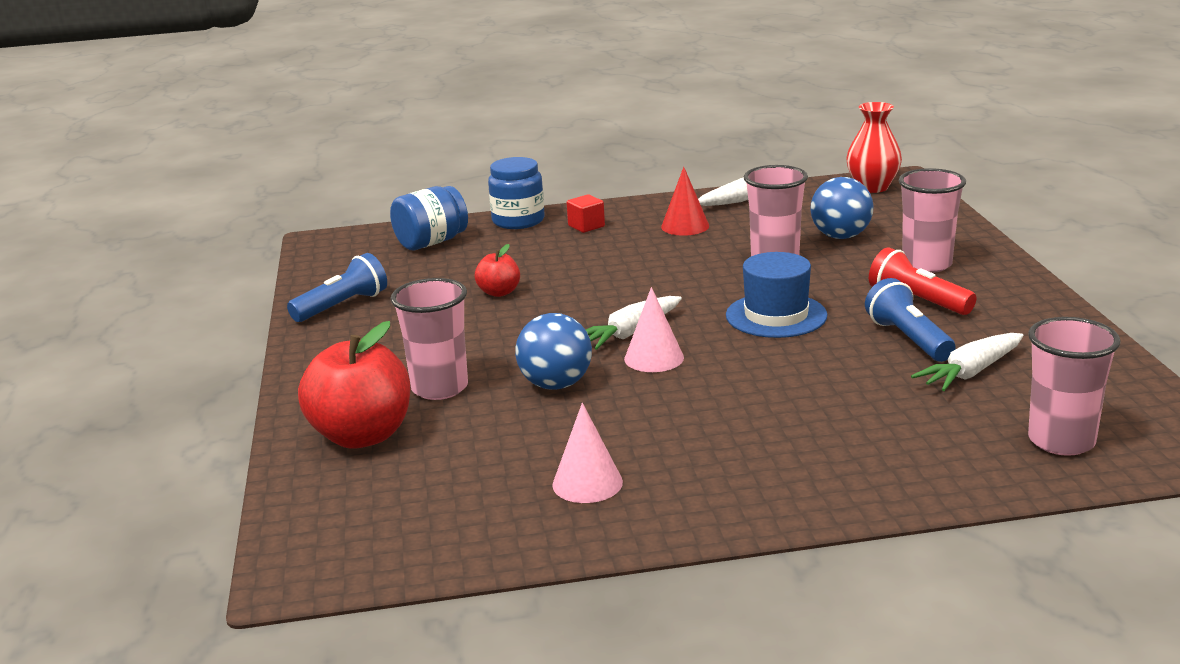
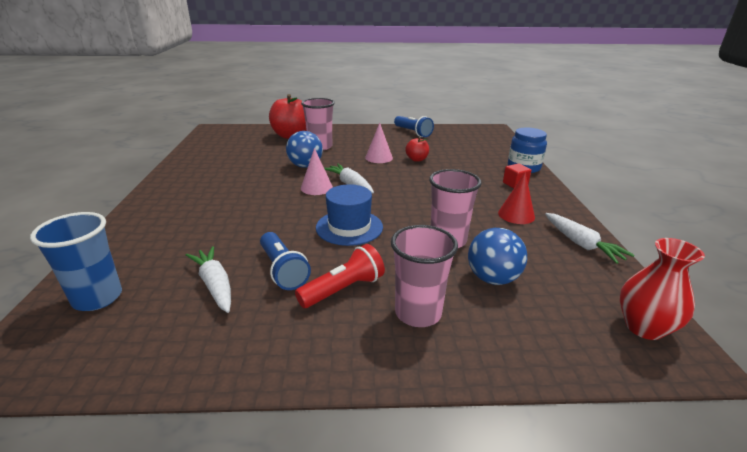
camera: 95 degrees right, 5 degrees up
blue jar [390,186,468,250] -> none
pink cone [552,403,623,503] -> pink cone moved to [365,123,393,163]
blue flashlight [865,278,956,362] -> blue flashlight turned 75 degrees clockwise [260,232,311,290]
pink cup [1028,317,1121,456] -> blue cup [30,212,122,311]

